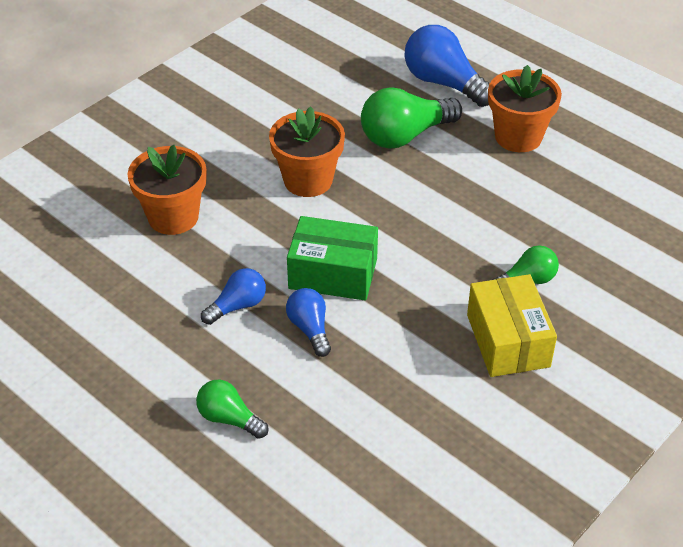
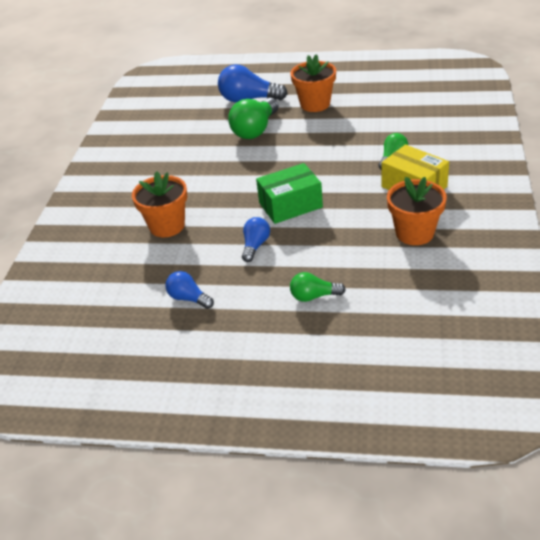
camera: 30 degrees left, 5 degrees down
orange flower pot [269,106,345,197] -> orange flower pot moved to [387,177,447,245]
blue light bulb [286,288,331,357] -> blue light bulb moved to [166,271,214,309]

